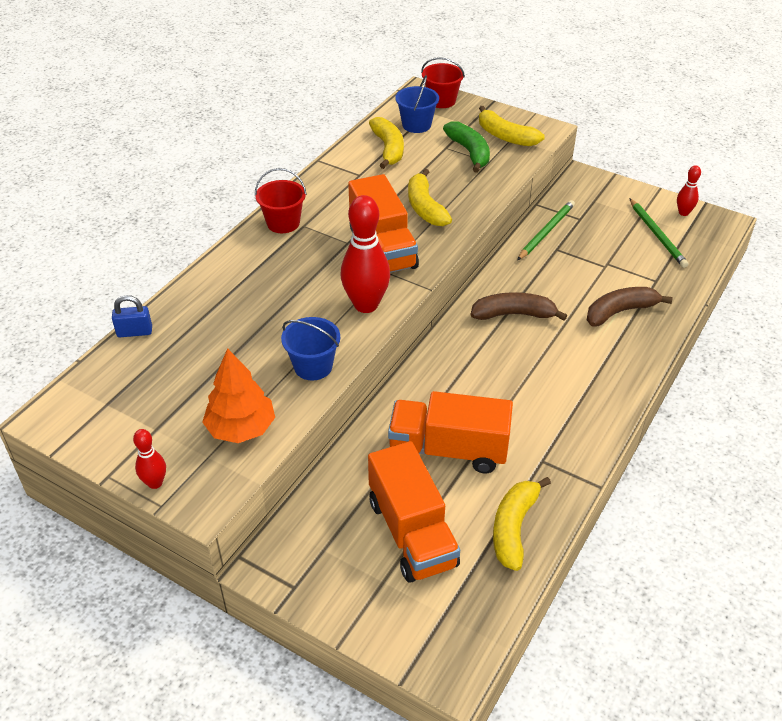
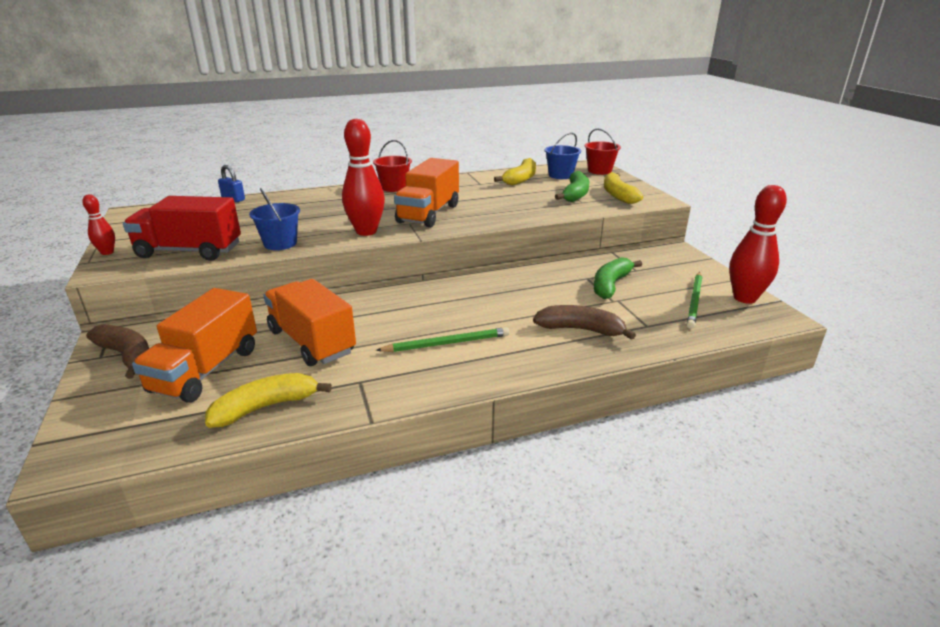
camera: 40 degrees right, 15 degrees down
orange tree [202,348,275,443] -> red truck [123,196,241,261]
yellow banana [408,169,452,226] -> none
brown banana [471,292,567,321] -> brown banana moved to [86,324,149,379]
green pencil [517,200,575,260] -> green pencil moved to [376,327,510,352]
red bowling pin [677,165,701,216] -> red bowling pin [729,185,787,304], size x1.97
none -> green banana [594,257,642,299]

